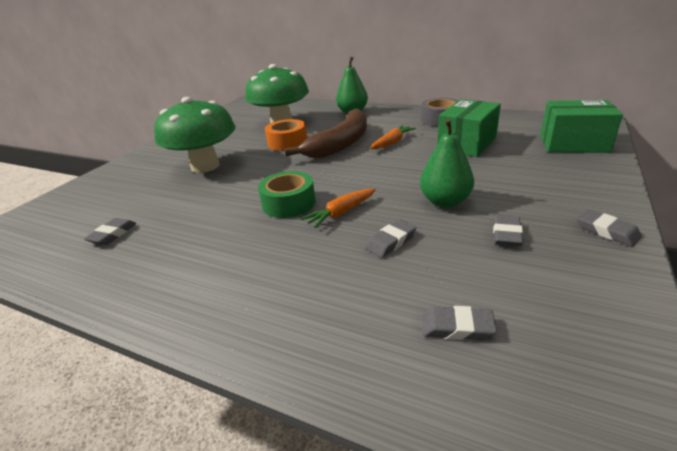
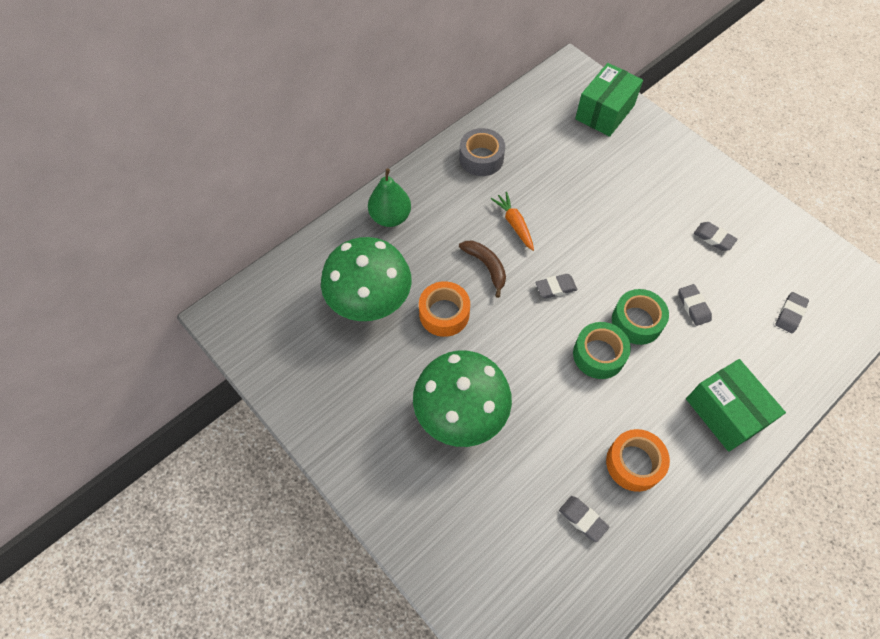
camera: 70 degrees left, 30 degrees up
brown banana [284,108,367,158] -> brown banana [459,241,506,298], size x0.52
orange carrot [301,189,376,228] -> green tape [612,289,669,345]
green pear [420,119,474,208] -> none
green box [437,99,501,157] -> green box moved to [686,359,786,452]
grey eraser [577,209,642,247] -> grey eraser moved to [535,274,577,299]
none -> orange tape [606,429,670,492]

